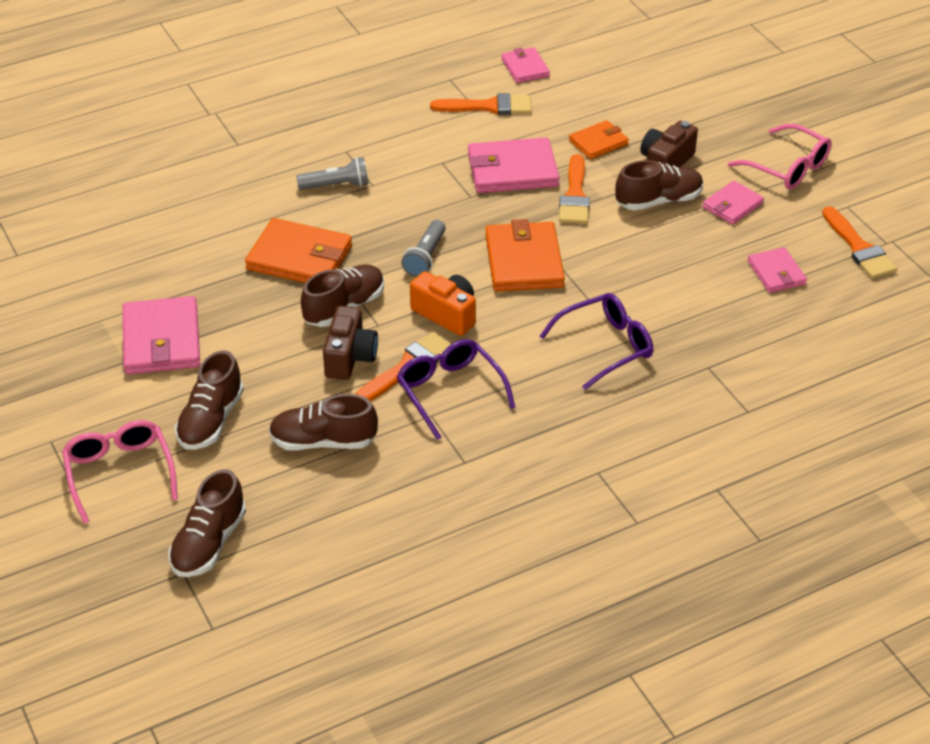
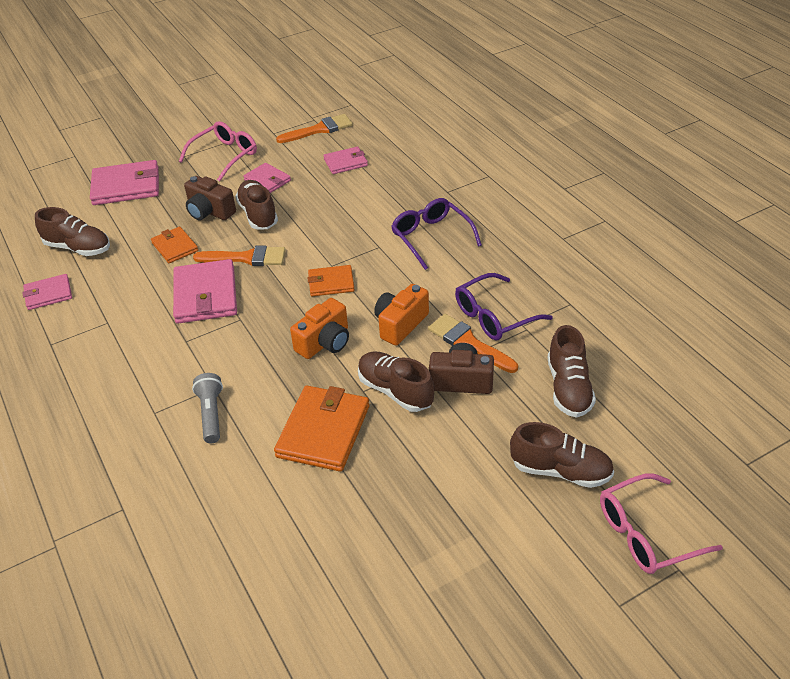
camera: 90 degrees left, 0 degrees up
pink wallet [123,296,200,374] -> pink wallet moved to [90,160,159,205]
brown shoe [168,469,246,577] -> brown shoe moved to [35,207,110,256]
grey flashlight [401,220,446,277] -> orange camera [290,298,349,359]
orange brush [430,93,532,115] -> none
orange wallet [485,219,565,292] -> orange wallet [308,265,355,296], size x0.58

